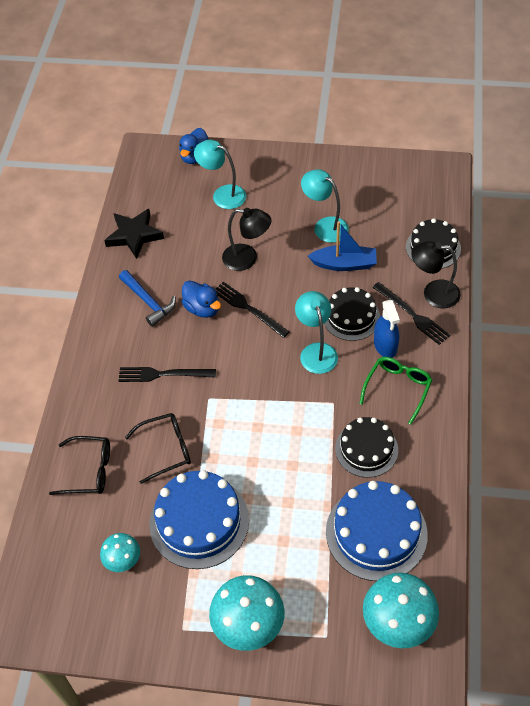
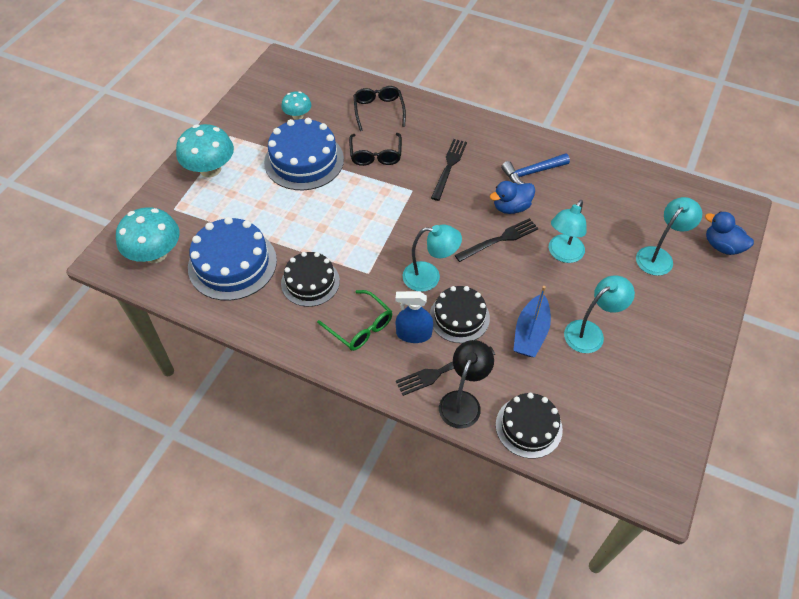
camera: 105 degrees right, 0 degrees up
black glasses [49,436,110,495] -> black glasses turned 150 degrees clockwise [353,86,406,131]
black star [104,209,164,259] -> none
black lamp [222,208,271,271] -> turquoise lamp [549,200,586,263]

